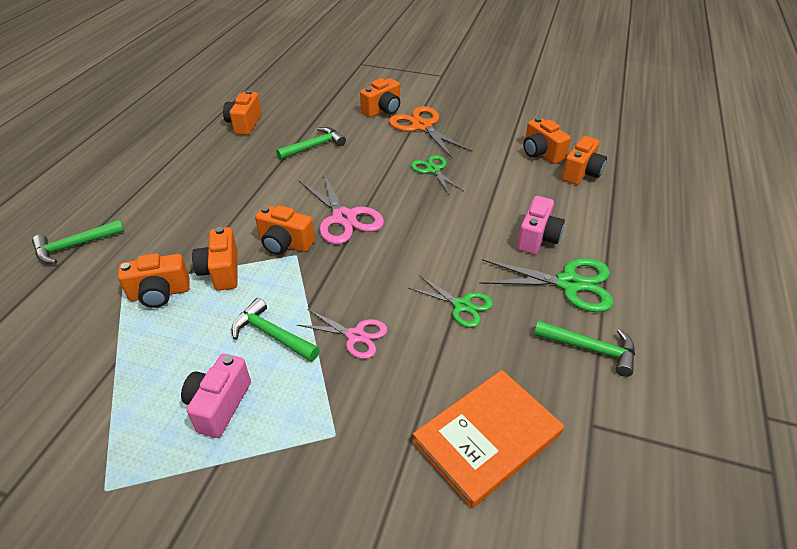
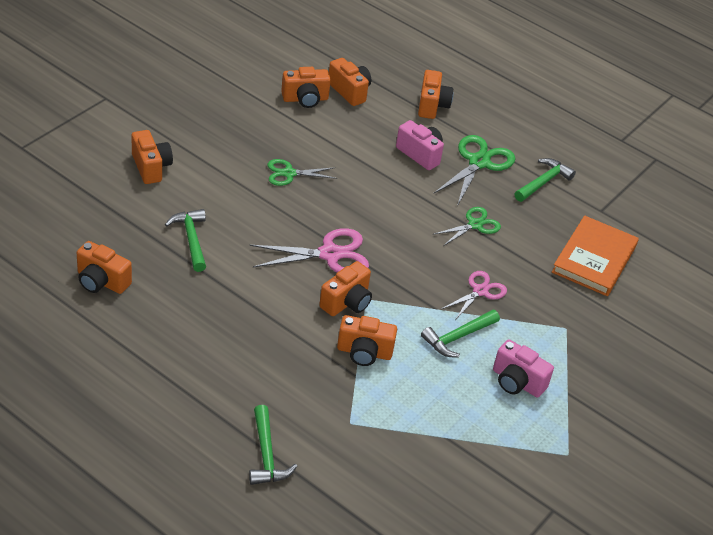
camera: 75 degrees left, 0 degrees up
orange camera [118,253,190,308] -> orange camera moved to [418,70,454,119]
orange scissors [389,106,473,158] -> none
orange book [412,370,564,509] -> orange book turned 45 degrees clockwise [552,216,639,296]

